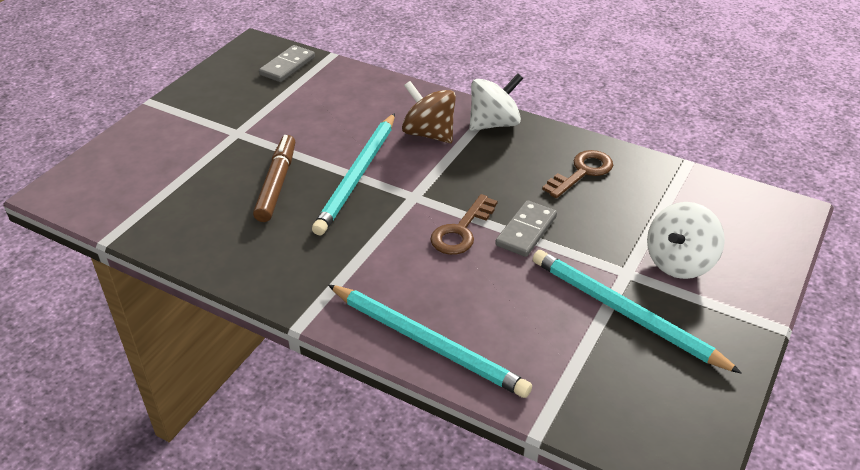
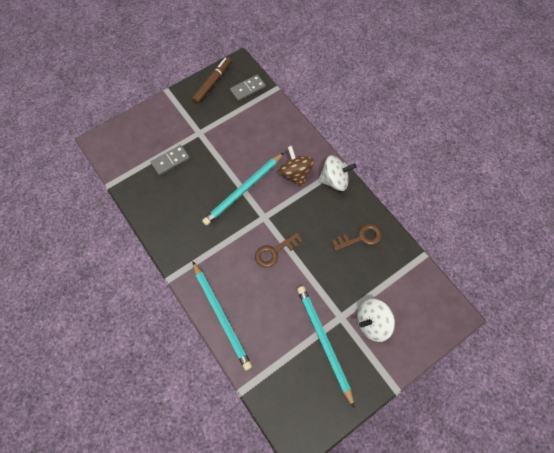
camera: 25 degrees right, 25 degrees up
brown marker [253,135,295,222] -> brown marker moved to [192,57,231,104]
grey domino [495,200,557,257] -> grey domino moved to [151,145,190,176]

